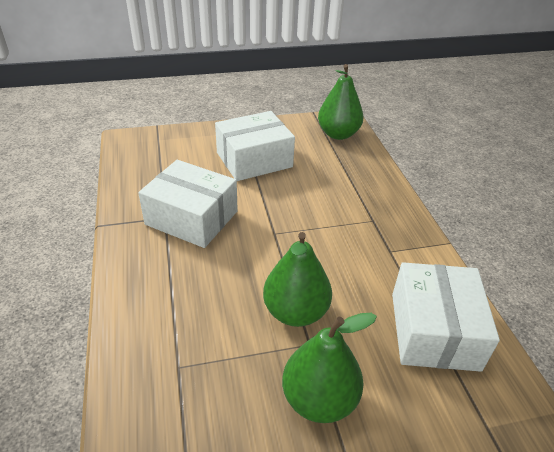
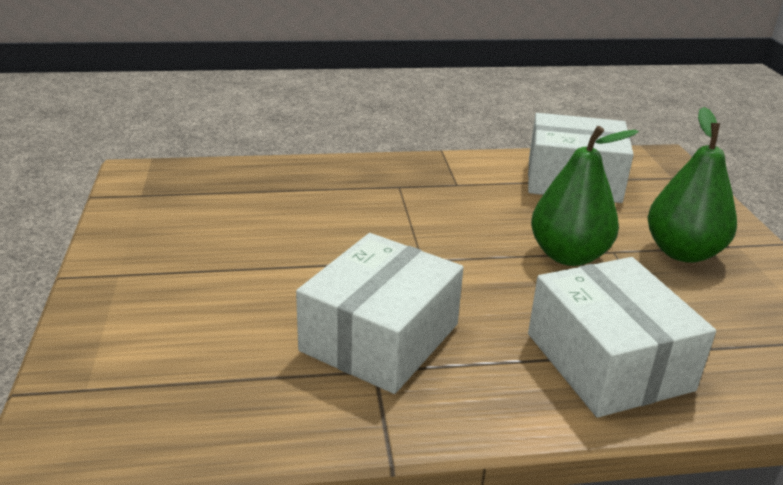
camera: 85 degrees left, 10 degrees down
white box [215,111,295,181] -> white box moved to [528,257,716,418]
green pear [318,64,363,140] -> none

